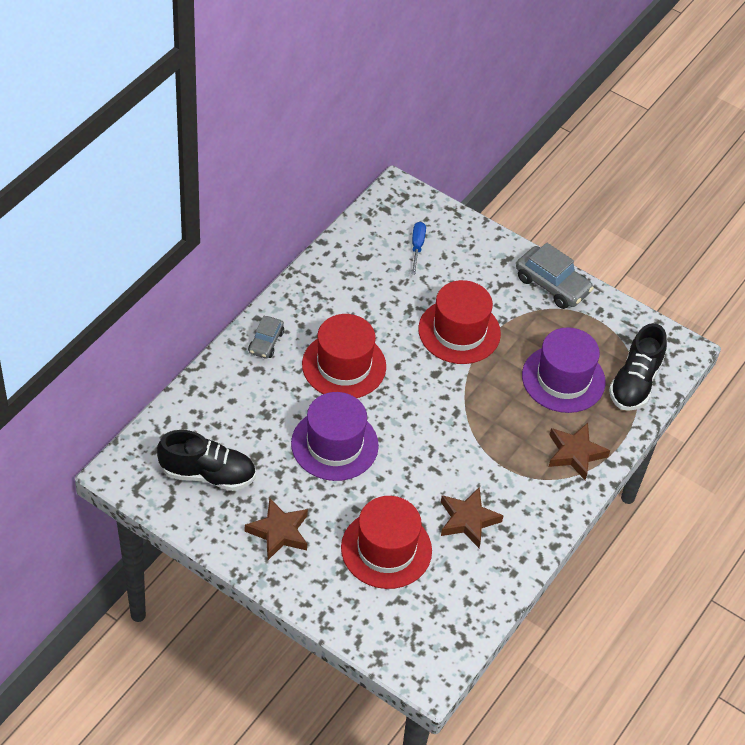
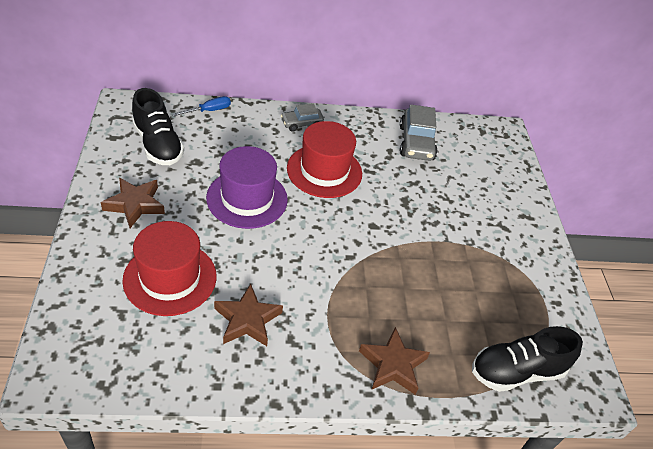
camera: 50 degrees right, 5 degrees down
blue screwdriver [411,222,426,275] -> blue screwdriver moved to [172,96,231,116]
red hat [418,280,501,364] -> none
grey car [516,243,594,309] -> grey car moved to [400,104,438,161]
purple hat [522,327,606,413] -> none

